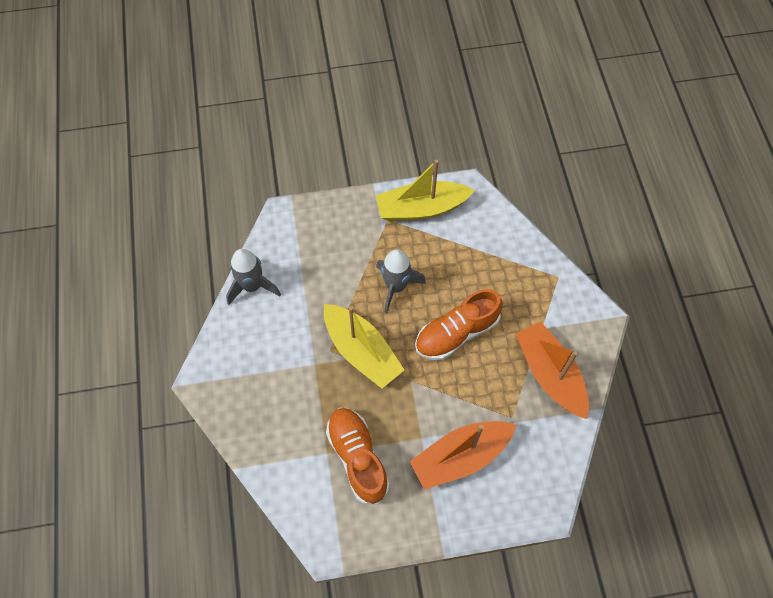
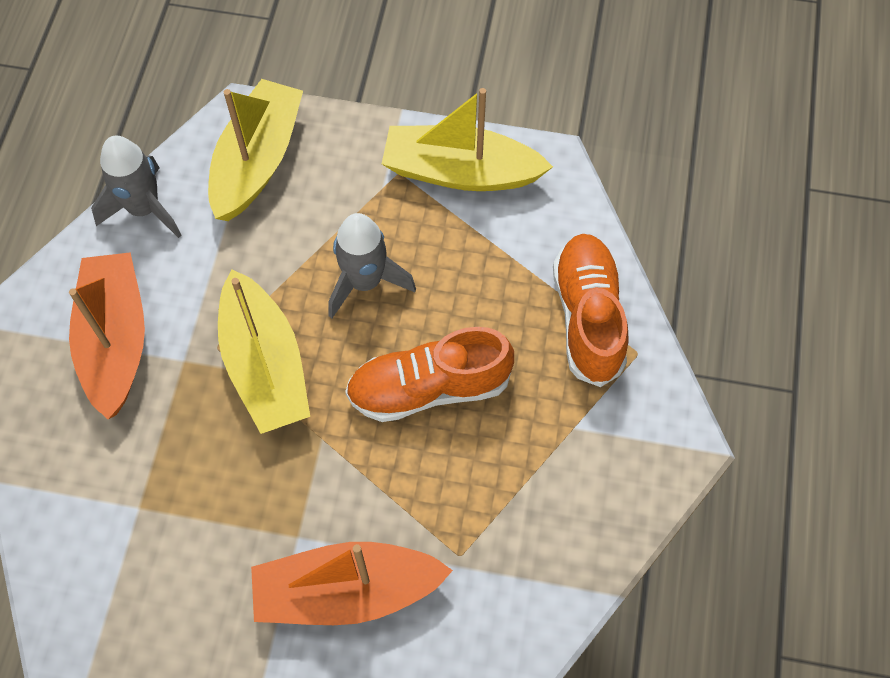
camera: 20 degrees right, 0 degrees up
orange shoe [326,408,389,505] -> orange shoe moved to [553,234,629,387]
orange boat [516,321,589,419] -> orange boat moved to [69,252,145,419]
none -> yellow boat [208,79,303,221]

